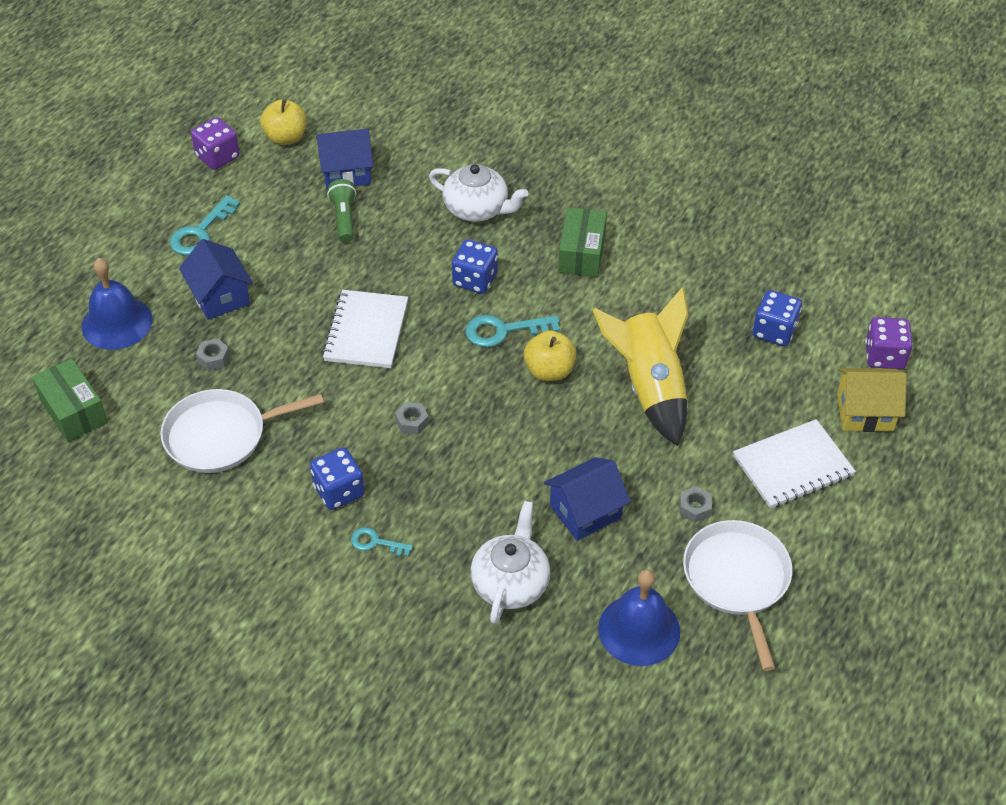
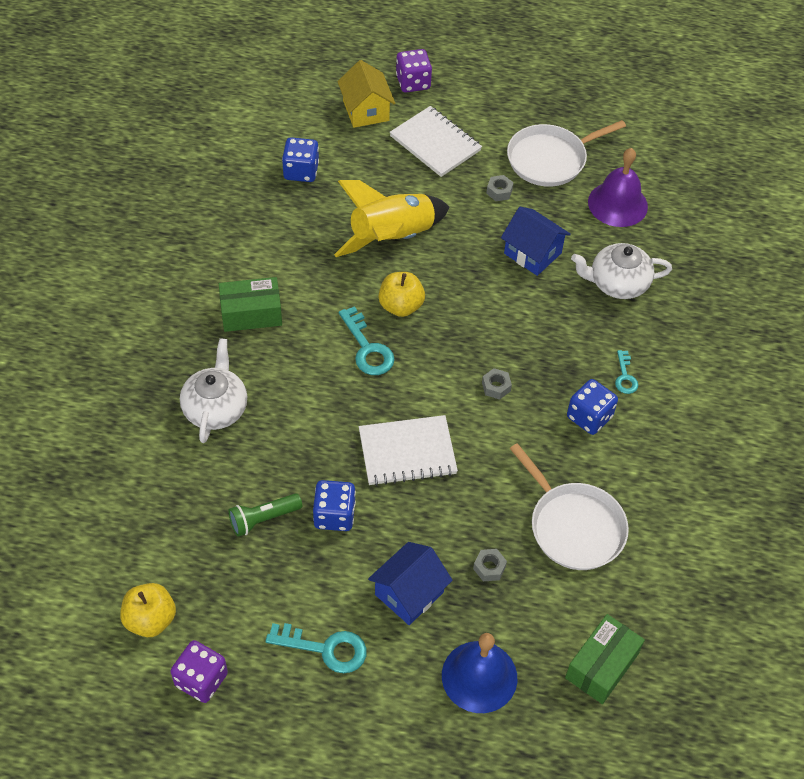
camera: 110 degrees left, 5 degrees up
blue house [316,129,373,190] -> none
blue dice [452,239,498,294] -> blue dice moved to [313,480,356,531]
blue bell [598,569,680,666] -> purple bell [588,148,648,227]
purple dice [865,317,913,369] -> purple dice moved to [396,49,432,92]

